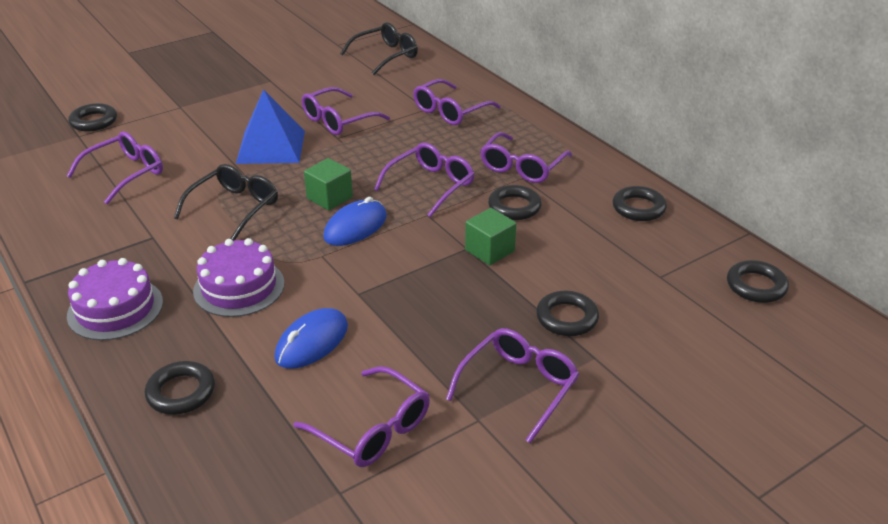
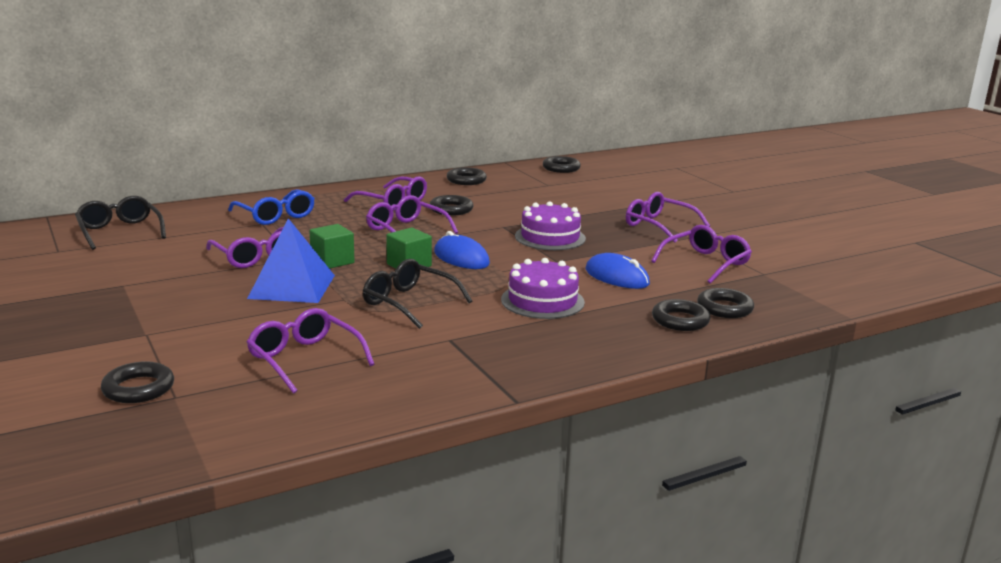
camera: 85 degrees left, 15 degrees down
purple cake [67,258,163,340] -> purple cake moved to [515,201,586,250]
purple glasses [413,79,501,125] -> blue glasses [228,189,315,225]
green cube [465,208,516,265] -> green cube moved to [309,224,355,269]
black ring [536,291,599,336] -> black ring moved to [697,288,754,318]

